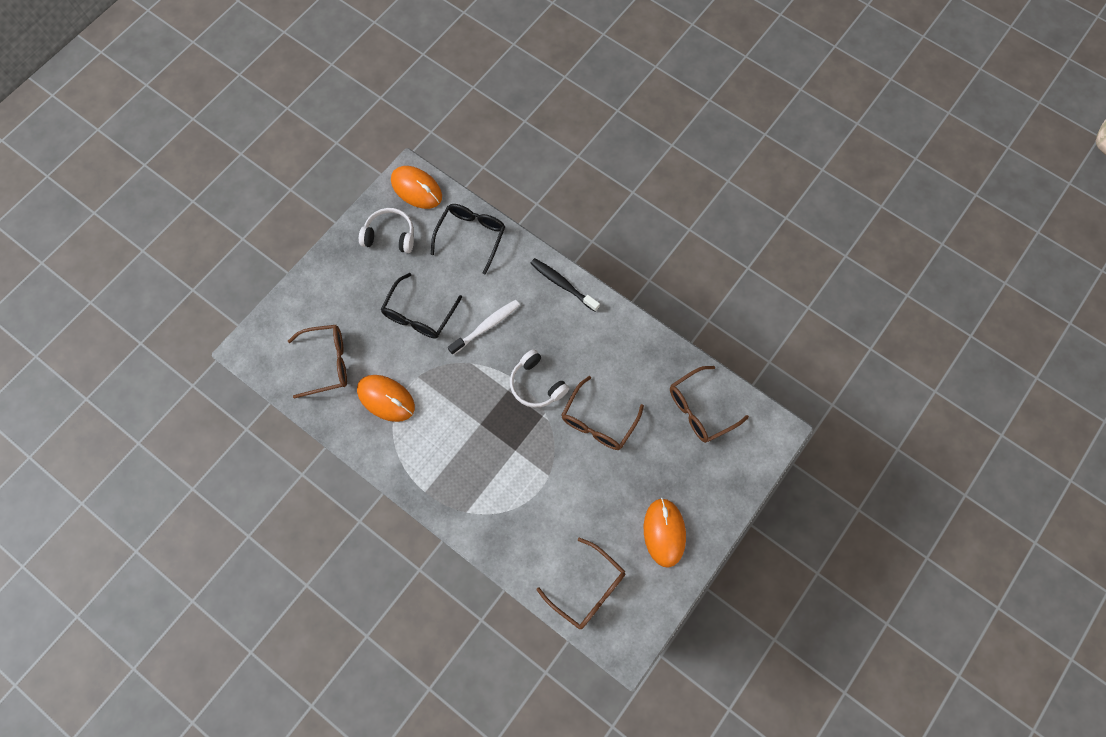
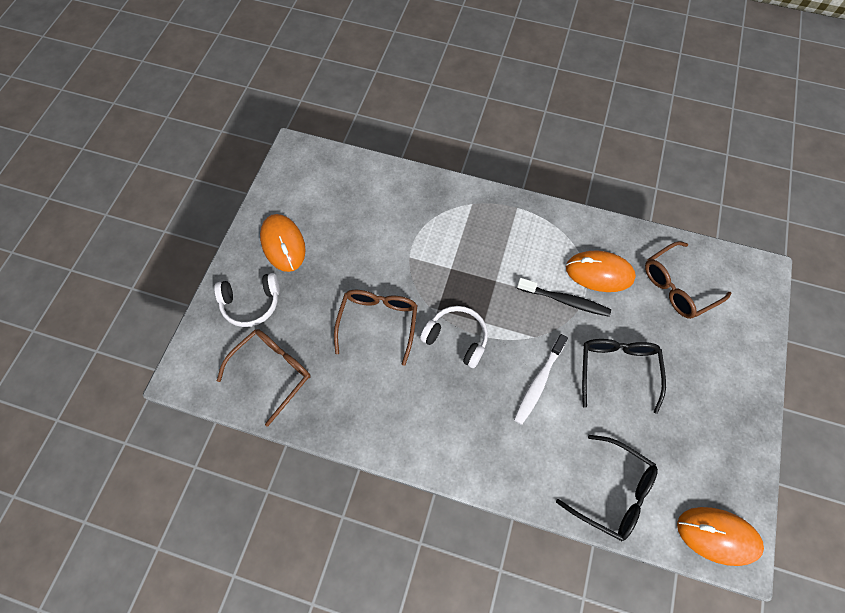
camera: 160 degrees right, 5 degrees down
white headphones [359,208,414,253] -> white headphones moved to [214,273,280,327]
black glasses [431,204,505,274] -> black glasses turned 60 degrees counterclockwise [556,435,658,541]
black toothbrush [530,258,600,312] -> black toothbrush moved to [517,278,611,317]
brown glasses [537,538,625,629] -> none

